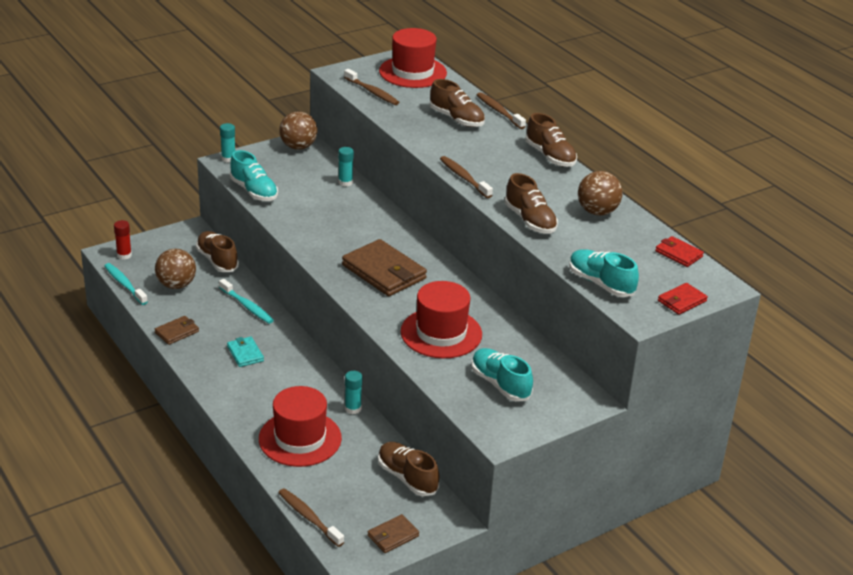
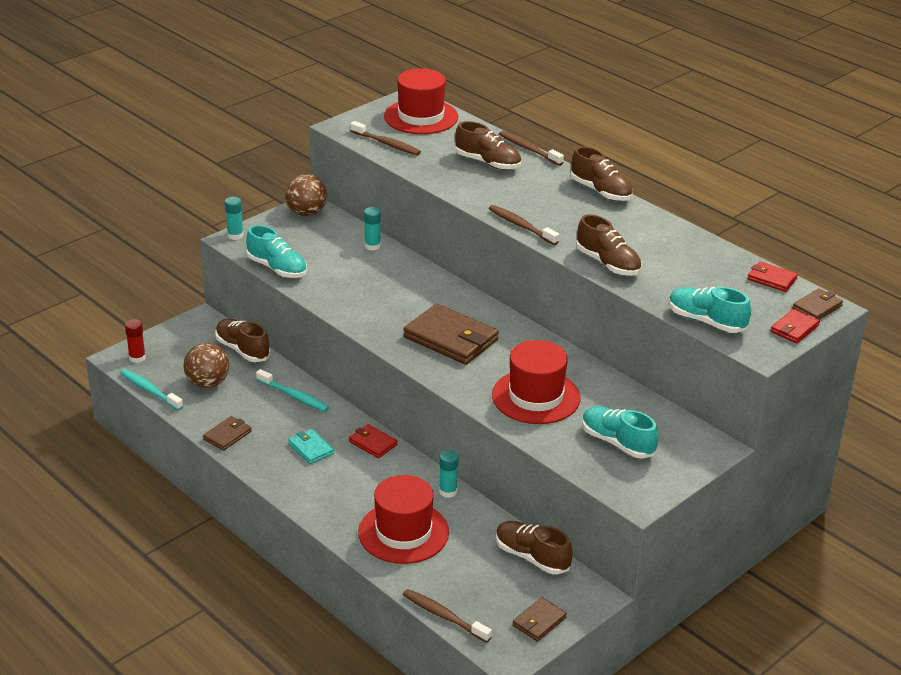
camera: 10 degrees left, 0 degrees up
brown ball [578,171,622,215] -> none
none -> red wallet [349,424,398,458]
none -> brown wallet [792,288,843,320]

